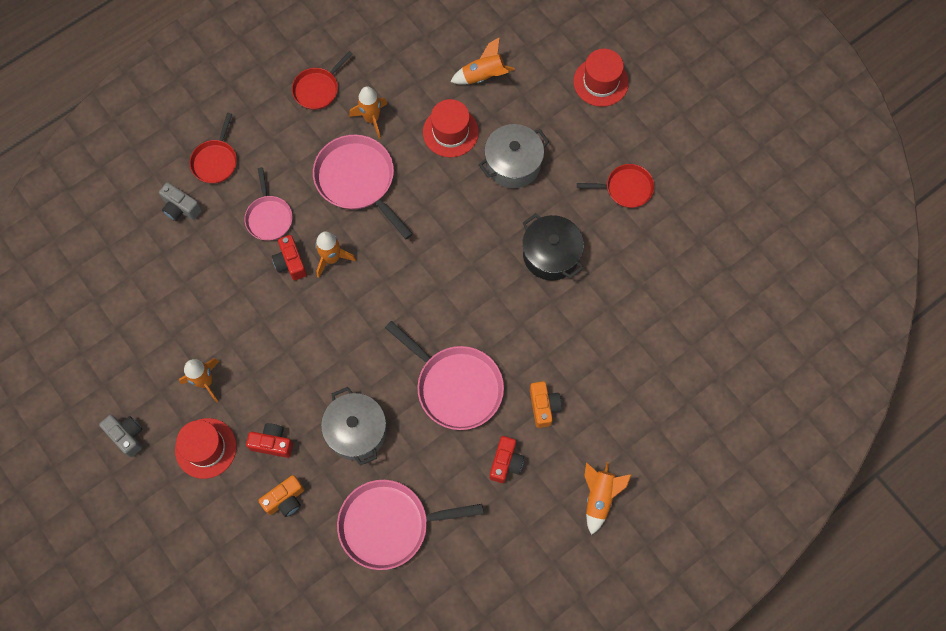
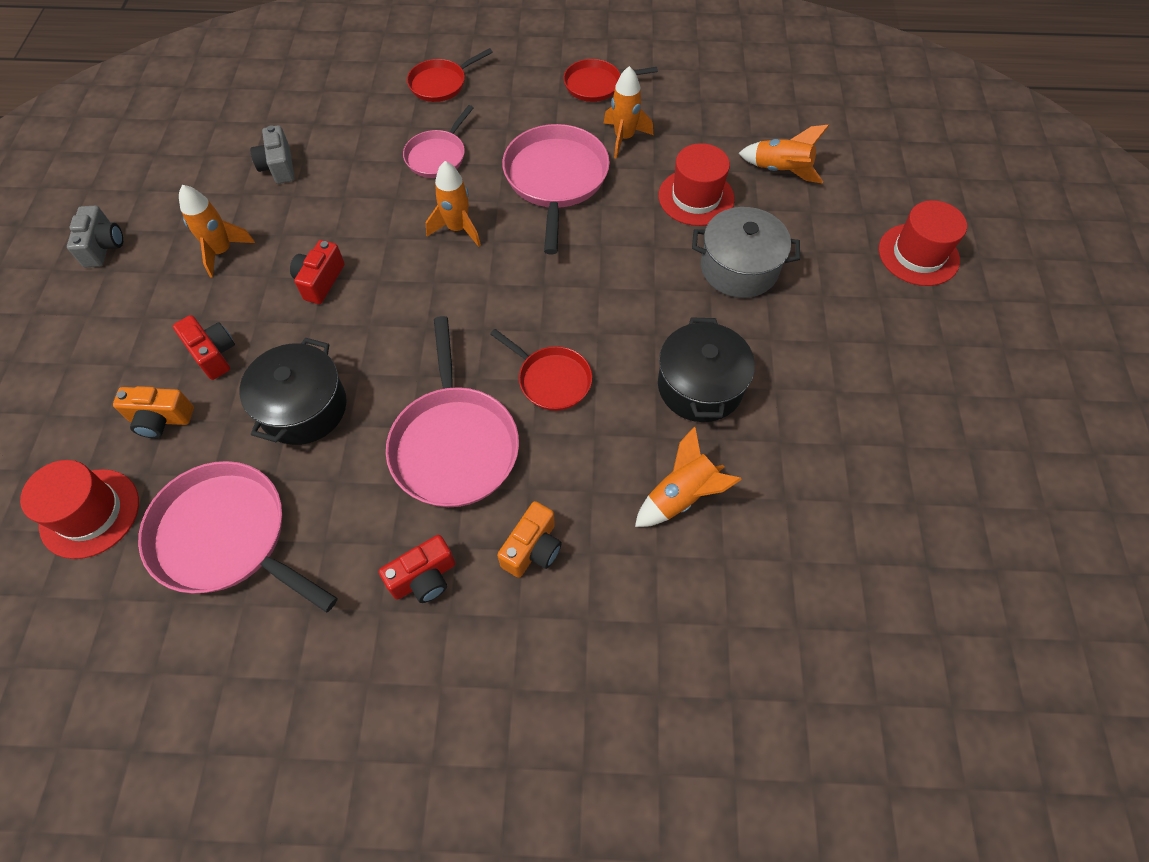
camera: 40 degrees right, 10 degrees down
grey camera [159,182,202,221] -> grey camera moved to [250,125,295,184]
red hat [175,418,237,479] -> red hat moved to [20,460,139,559]
red camera [272,235,307,280] -> red camera moved to [290,240,345,304]
grey pot [321,387,386,466] -> black pot [239,337,347,445]
red pan [577,164,655,208] -> red pan moved to [490,329,592,411]
orange rocket [584,462,632,535] -> orange rocket moved to [635,426,742,527]

